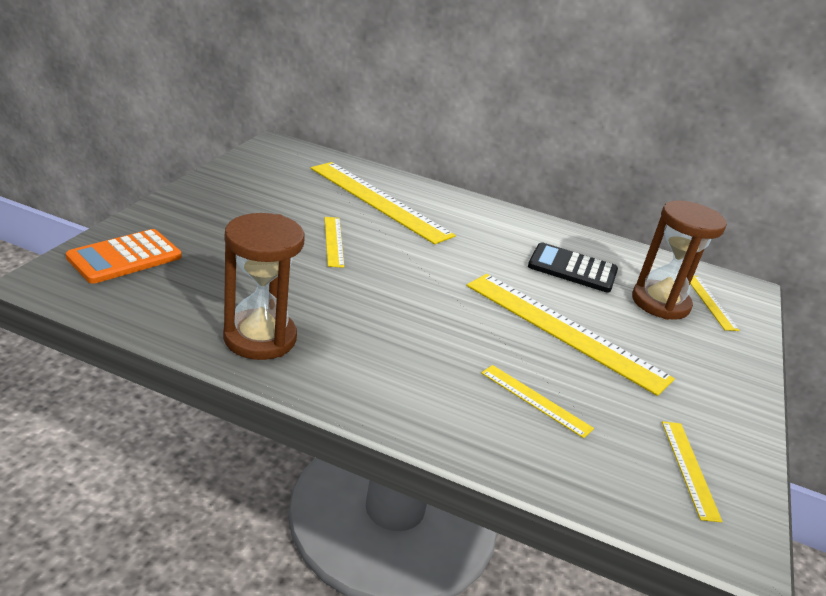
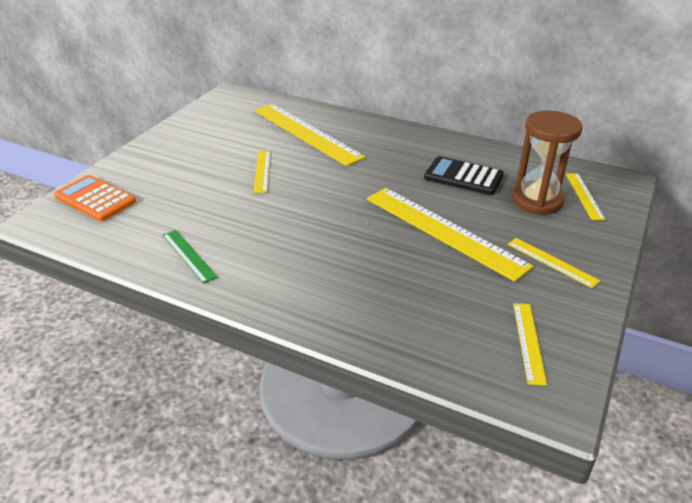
camera: 10 degrees right, 5 degrees up
orange calculator [66,229,181,284] -> orange calculator turned 75 degrees clockwise [54,175,136,221]
brown hourglass [223,213,305,360] -> green ruler [162,230,218,284]
yellow ruler [481,365,594,438] -> yellow ruler moved to [508,238,601,288]

